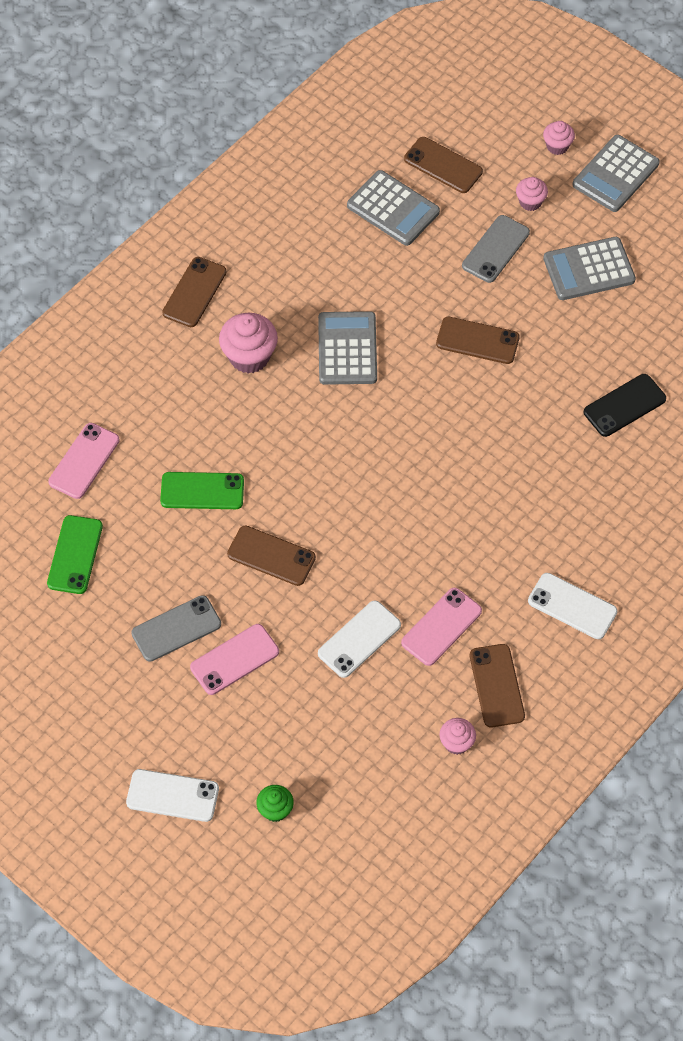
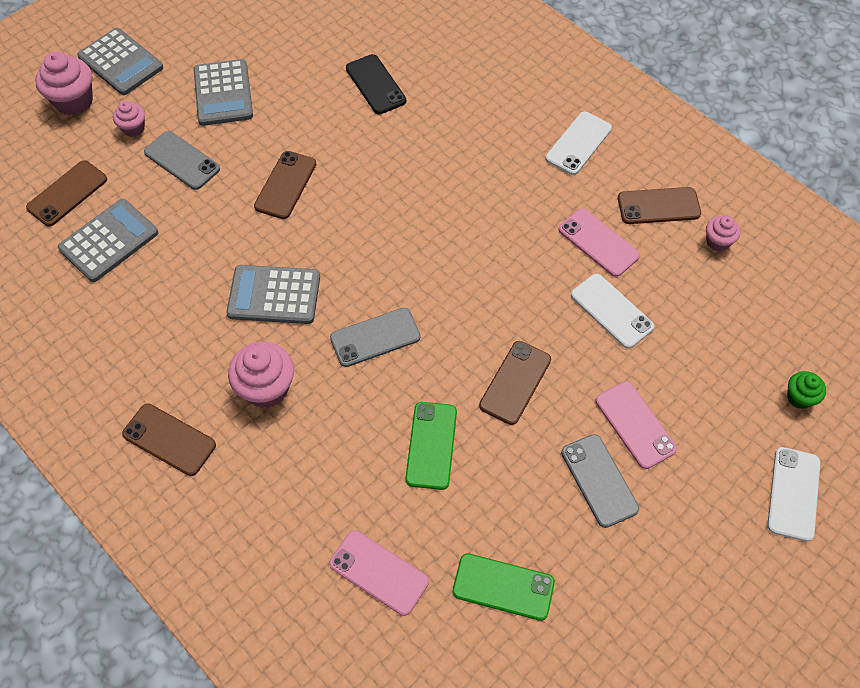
camera: 85 degrees left, 0 degrees up
pink cupcake [543,121,575,155] -> pink cupcake [35,52,93,115], size x1.75
none -> grey phone [330,308,421,367]

